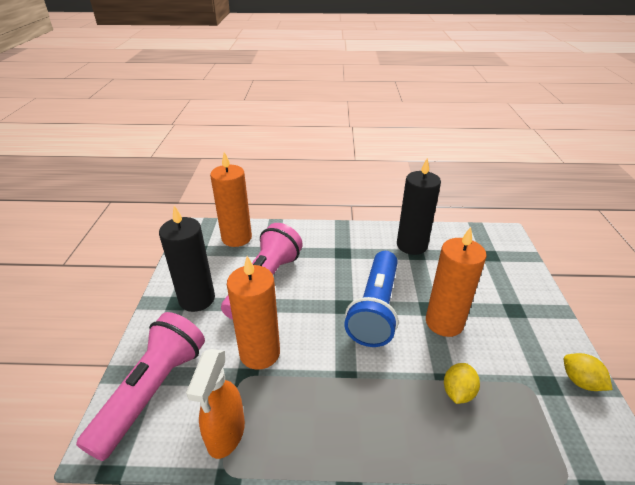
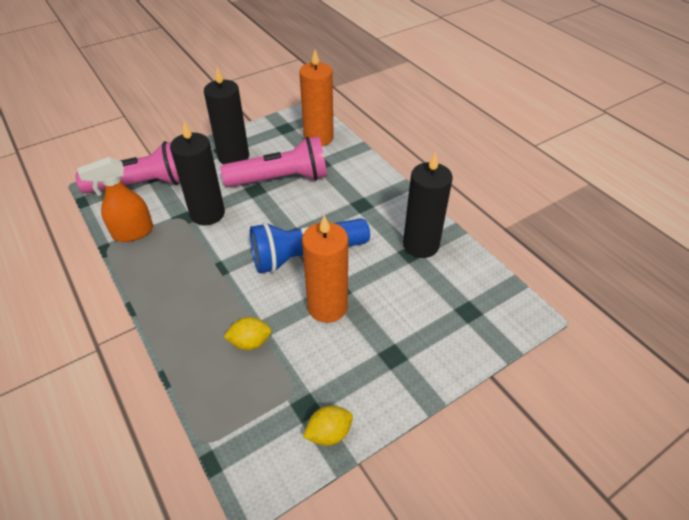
camera: 55 degrees right, 10 degrees up
orange candle [227,256,280,370] -> black candle [170,122,225,225]
yellow lemon [564,353,613,391] -> yellow lemon turned 45 degrees clockwise [303,406,353,446]

